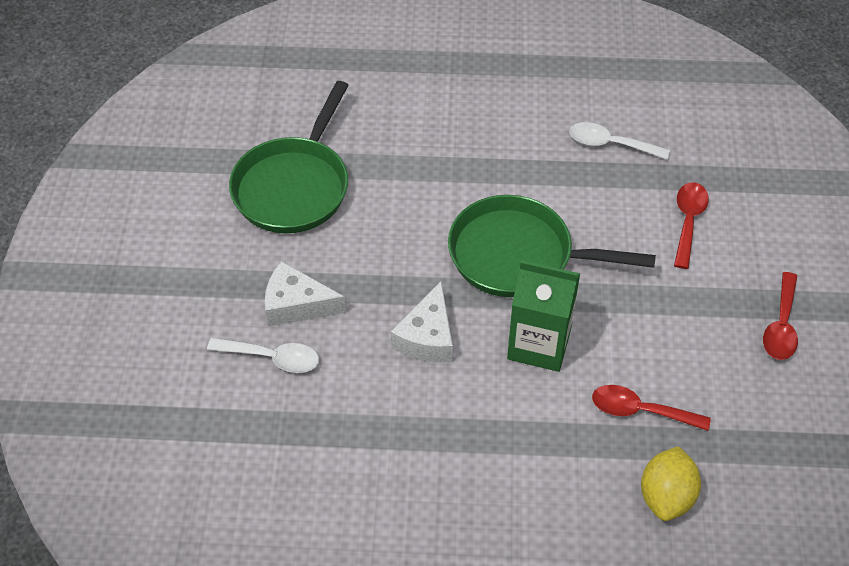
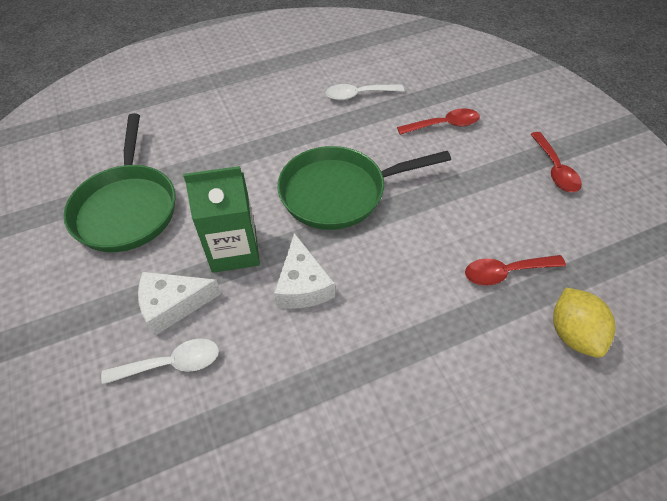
camera: 25 degrees left, 0 degrees up
green carton [507,260,580,372] -> green carton moved to [183,166,260,273]
red spoon [674,182,709,269] -> red spoon turned 90 degrees clockwise [397,108,480,135]

